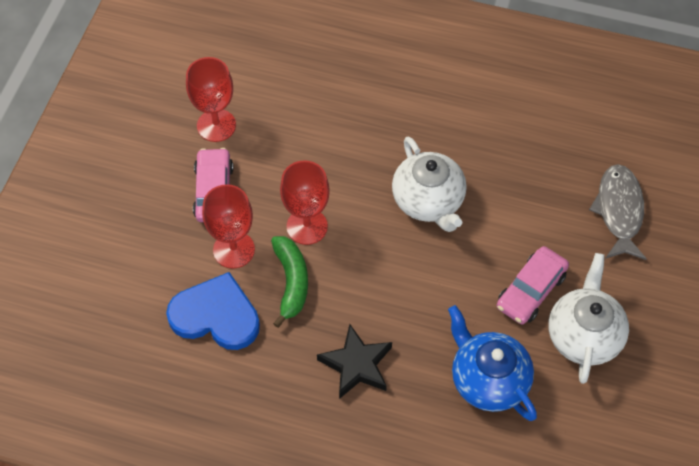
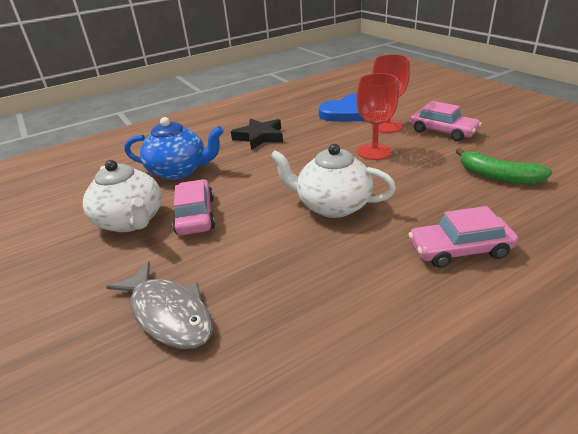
camera: 135 degrees right, 25 degrees down
red goblet [186,57,236,142] -> none
green banana [271,236,308,328] -> green banana moved to [456,148,552,184]
none -> pink car [408,206,518,268]

